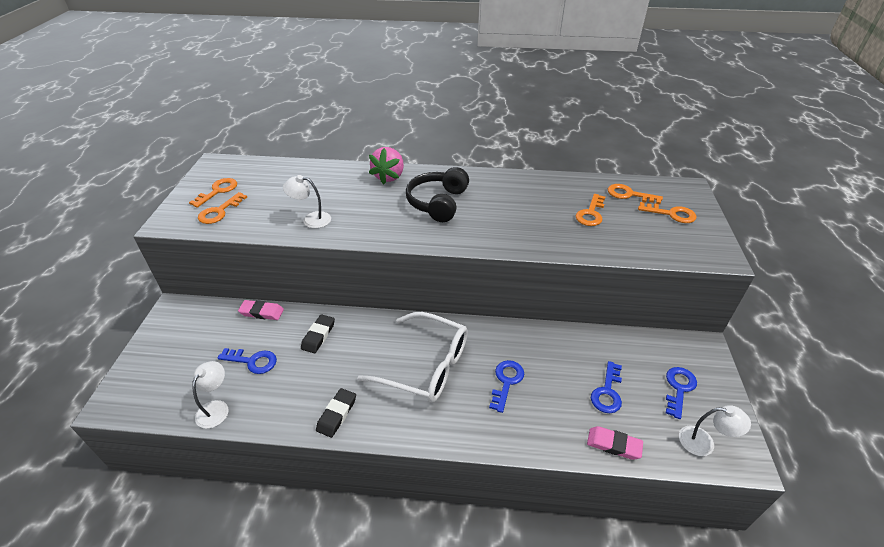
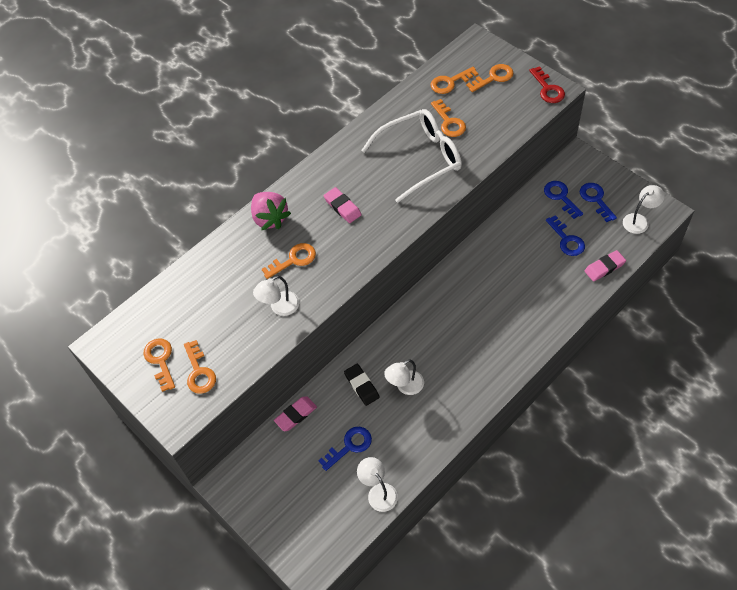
camera: 45 degrees left, 15 degrees up
black eraser [316,388,356,438] -> none
white glasses [357,312,468,403] -> white glasses moved to [361,109,462,203]
black headphones [406,167,469,222] -> pink eraser [324,187,361,223]
blue key [489,360,524,413] -> blue key moved to [544,181,583,219]
none -> orange key [262,243,316,279]
none -> white lamp [384,359,424,395]
none -> red key [529,66,565,103]

